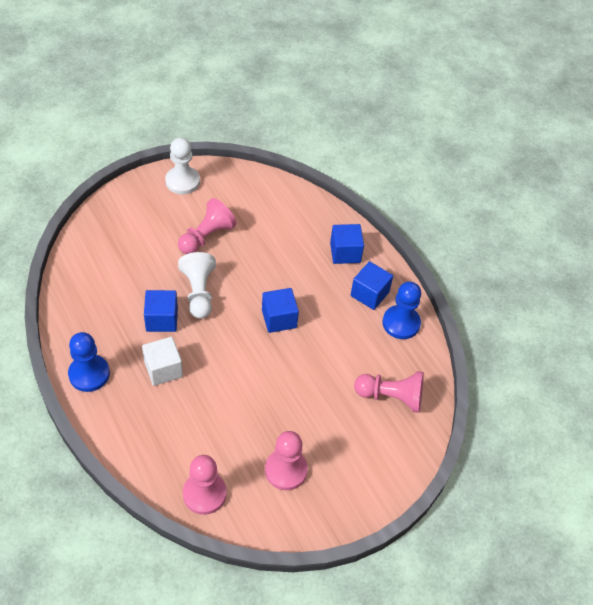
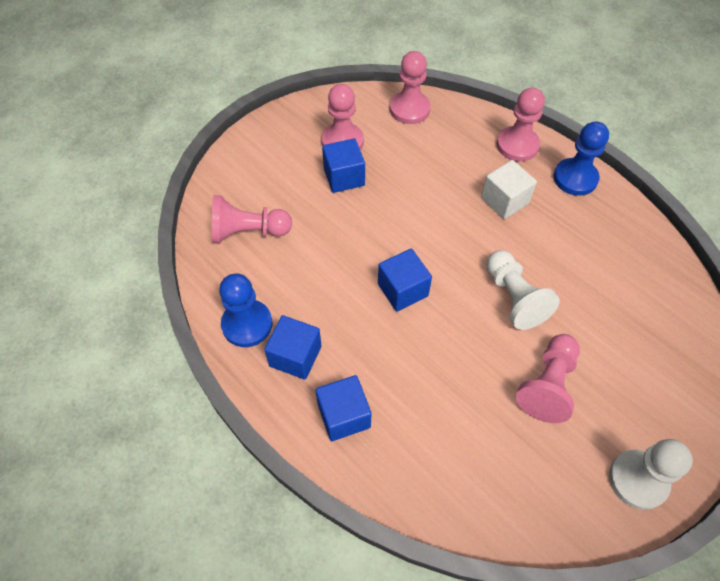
camera: 170 degrees right, 5 degrees up
blue cube [144,290,178,332] -> blue cube moved to [322,138,365,193]
none -> pink pawn [497,88,545,161]

